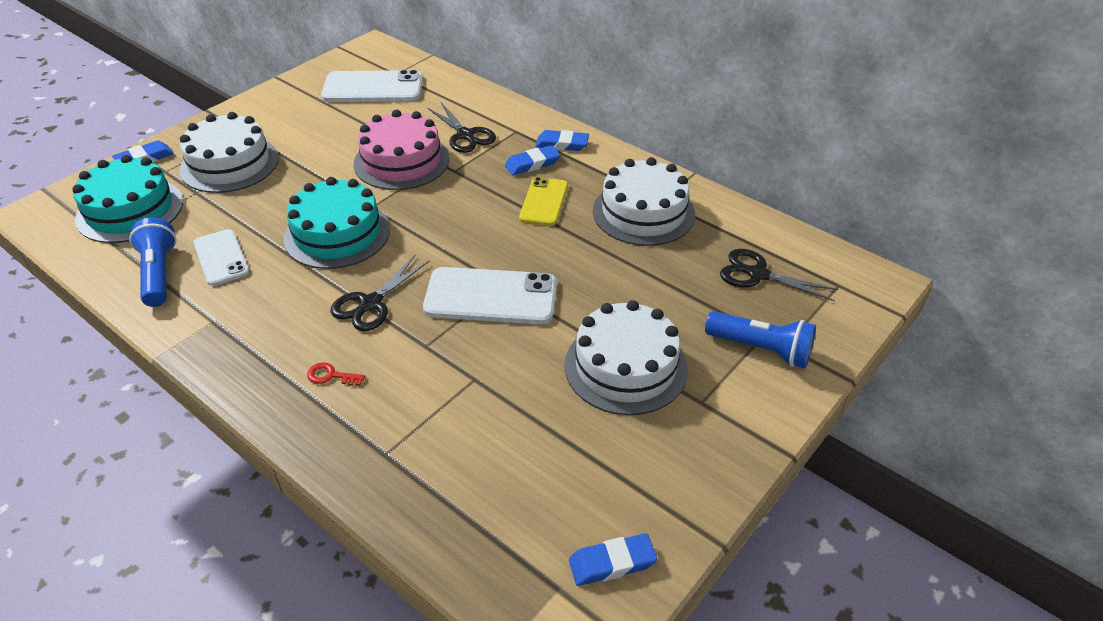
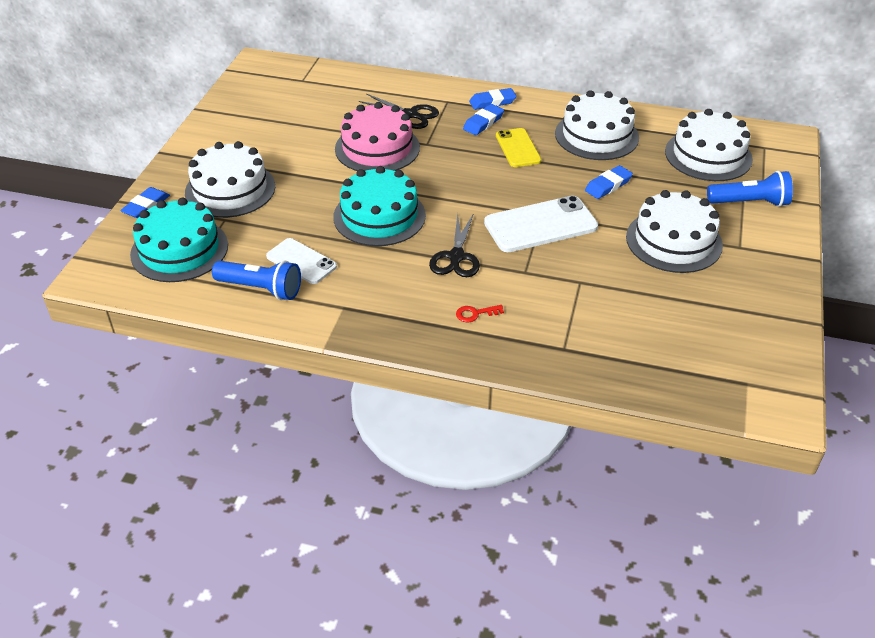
camera: 25 degrees left, 0 degrees up
blue flashlight [129,217,177,307] -> blue flashlight turned 150 degrees clockwise [212,260,301,300]
white phone [321,70,423,102] -> none
blue eraser [569,533,657,586] -> blue eraser moved to [585,165,633,199]
black scissors [720,249,839,301] -> white cake [665,109,753,181]

